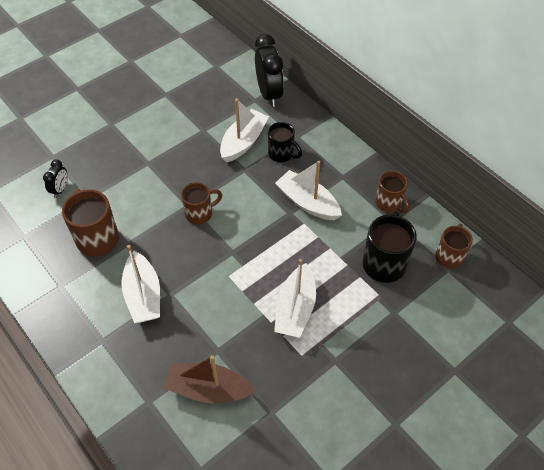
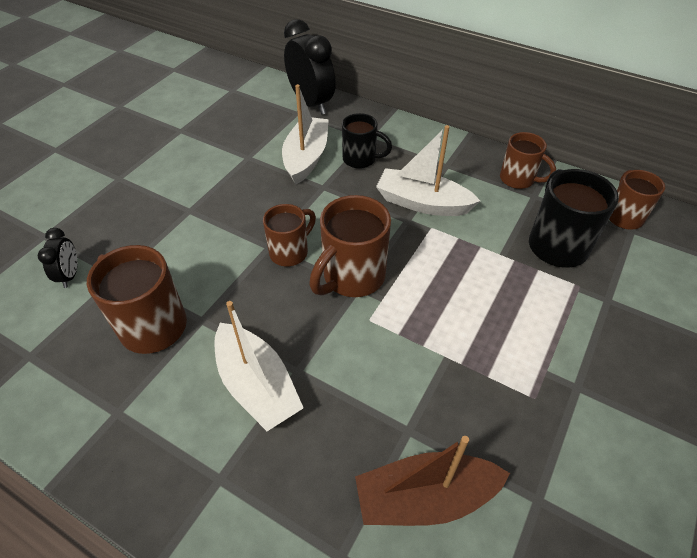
camera: 20 degrees left, 5 degrees down
white boat [274,259,316,338] -> none
none -> brown mug [309,195,391,297]

